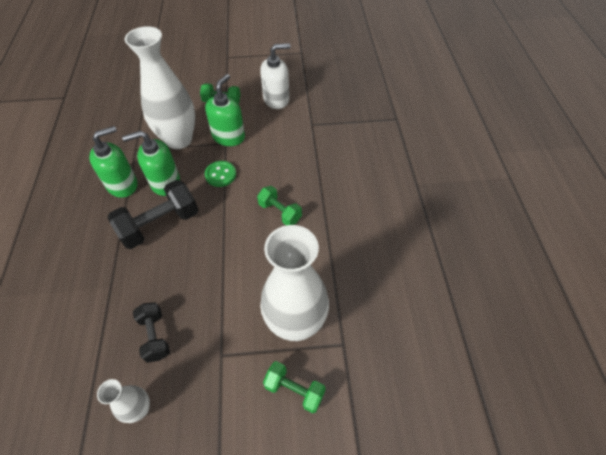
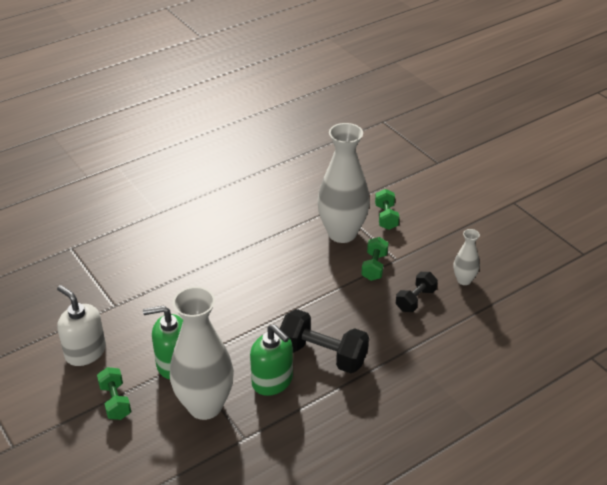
camera: 120 degrees left, 15 degrees down
green soap dispenser [89,126,138,198] -> none
green button [205,161,236,187] -> none
green dumbbell [257,186,302,225] -> green dumbbell moved to [361,237,388,281]

